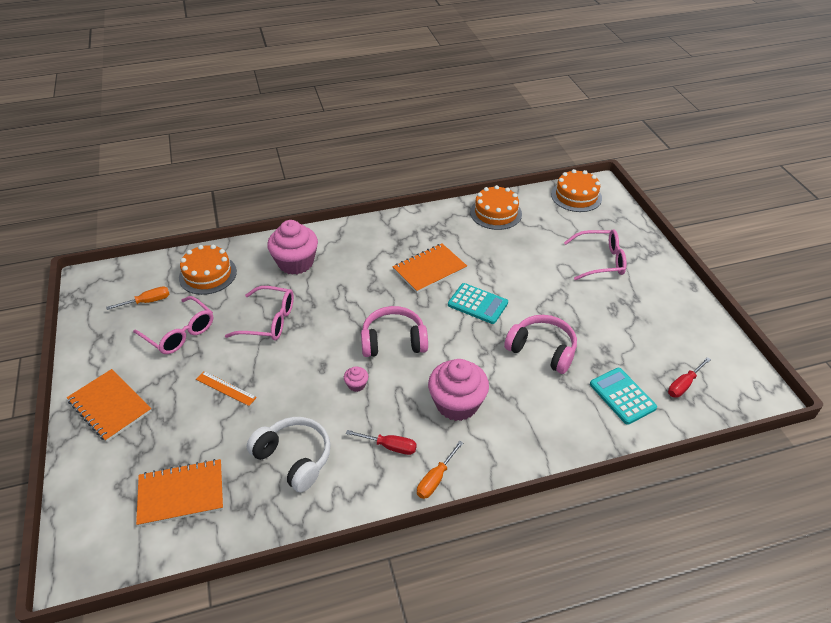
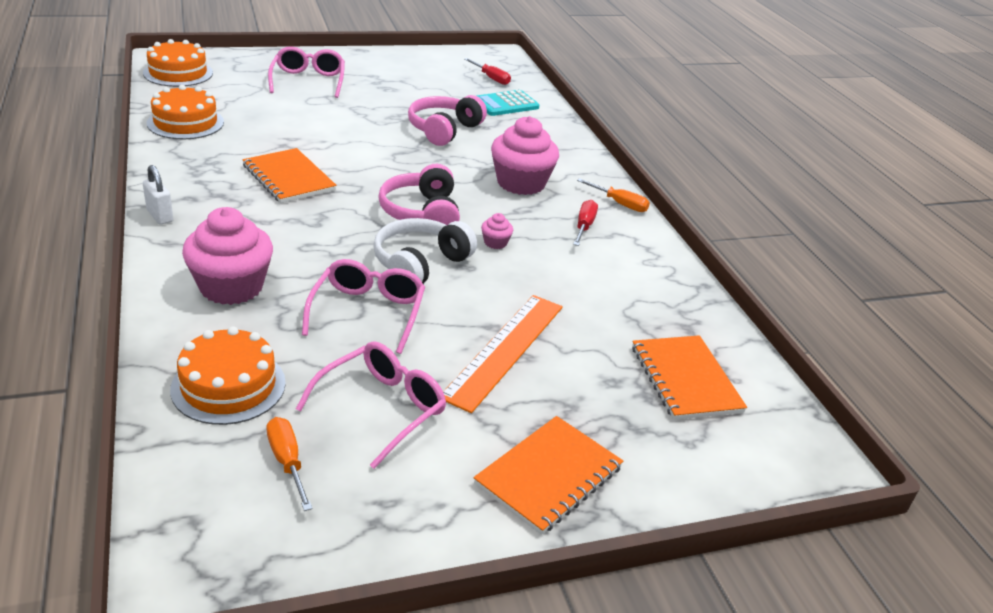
camera: 95 degrees left, 10 degrees down
orange ruler [196,371,257,406] -> orange ruler [443,295,563,413], size x1.92
white headphones [247,417,331,492] -> white headphones moved to [373,218,477,284]
turquoise calculator [448,283,508,324] -> none
none -> white padlock [143,165,173,225]

